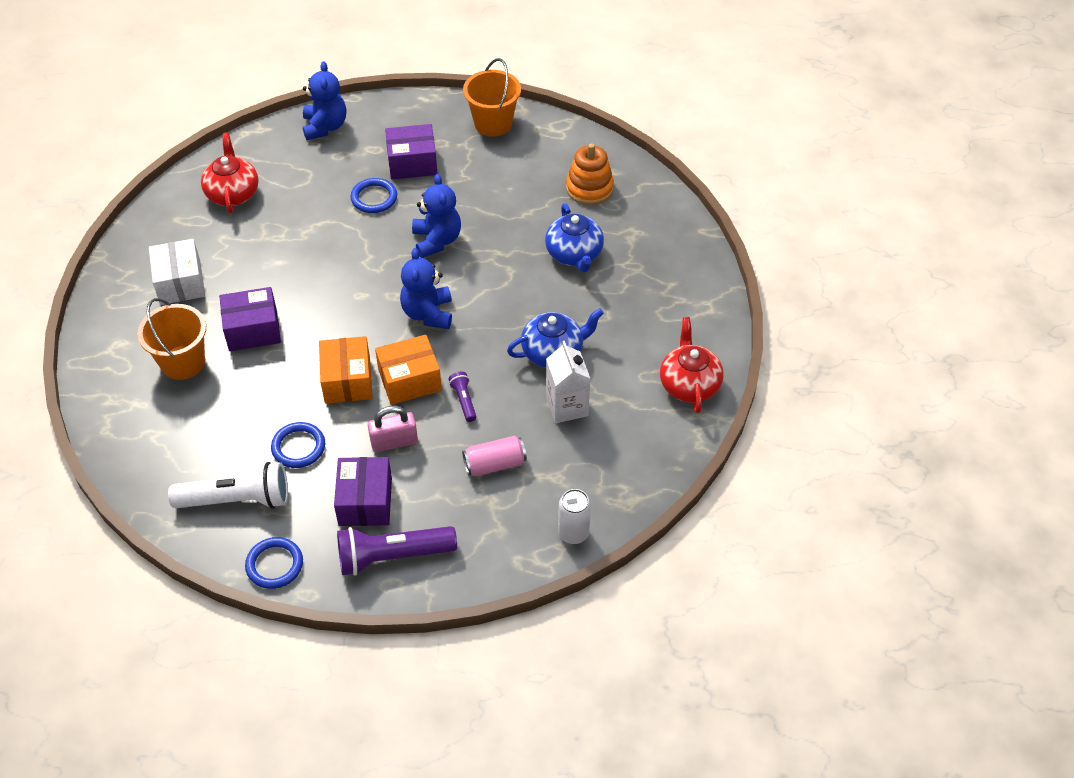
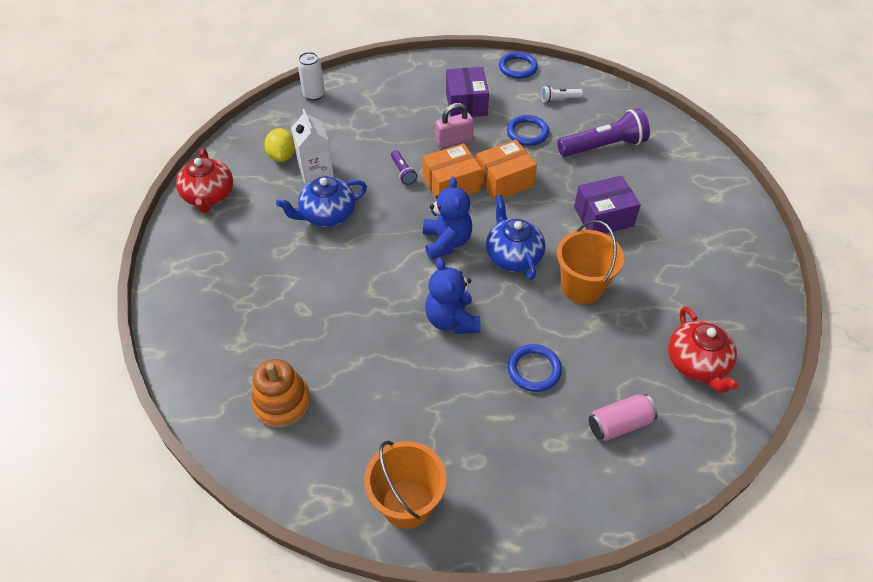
camera: 175 degrees right, 0 degrees up
orange bucket [138,298,206,380] -> orange bucket moved to [557,220,624,304]
white box [149,239,205,305] -> none
white flashlight [168,462,288,509] -> white flashlight [541,86,583,103], size x0.48
blue teddy bear [303,61,346,140] -> none
orange box [319,336,373,404] -> orange box turned 75 degrees clockwise [476,140,537,201]
purple flashlight [337,526,457,576] -> purple flashlight moved to [557,108,650,157]
purple box [385,124,437,179] -> none
pink can [462,436,527,476] -> pink can moved to [589,394,658,441]
blue teapot [545,203,604,272] -> blue teapot moved to [486,195,546,280]
none -> yellow lemon [264,128,295,162]

